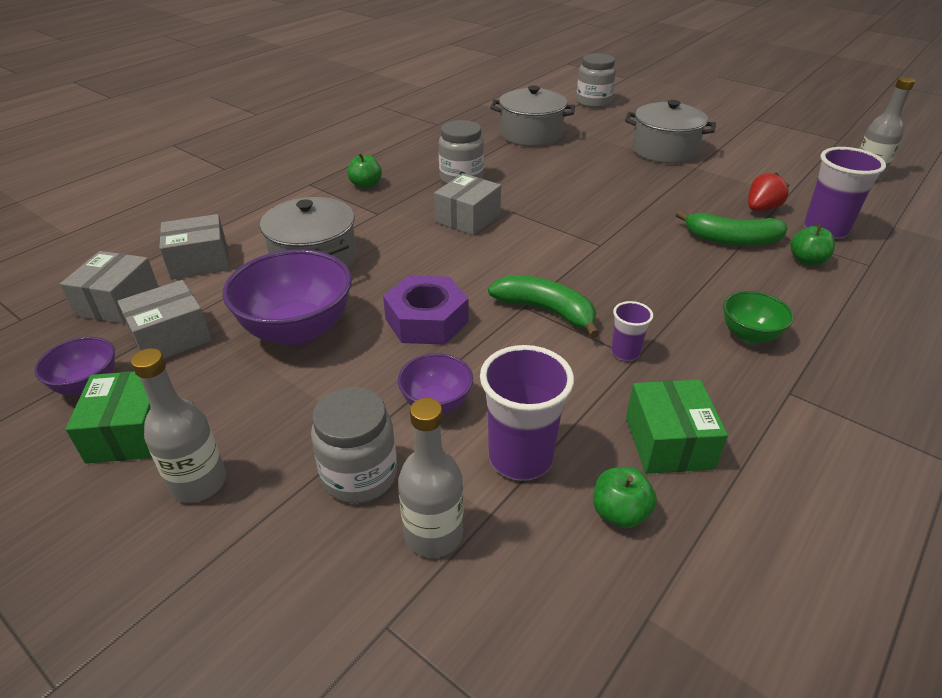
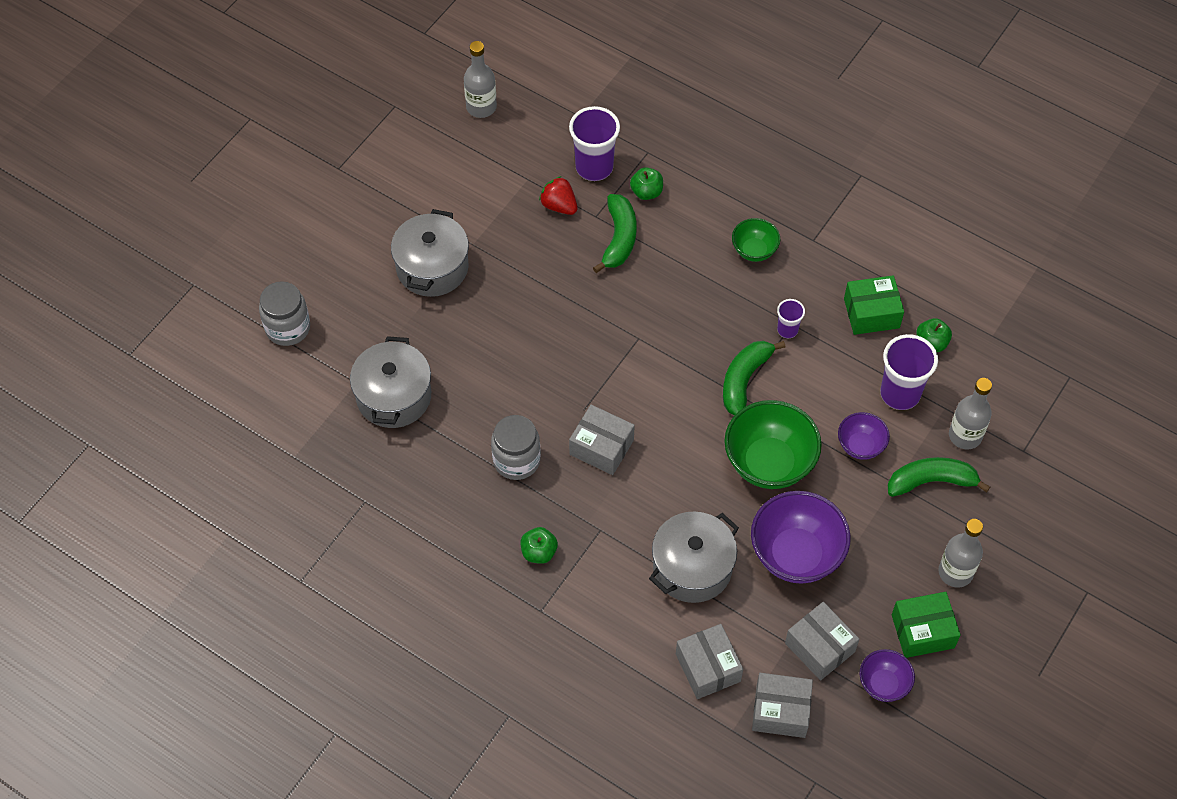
camera: 95 degrees left, 20 degrees up
grey jar [311,387,397,503] -> green banana [888,457,990,497]
purple nut [383,275,468,345] -> green bowl [724,400,822,489]

